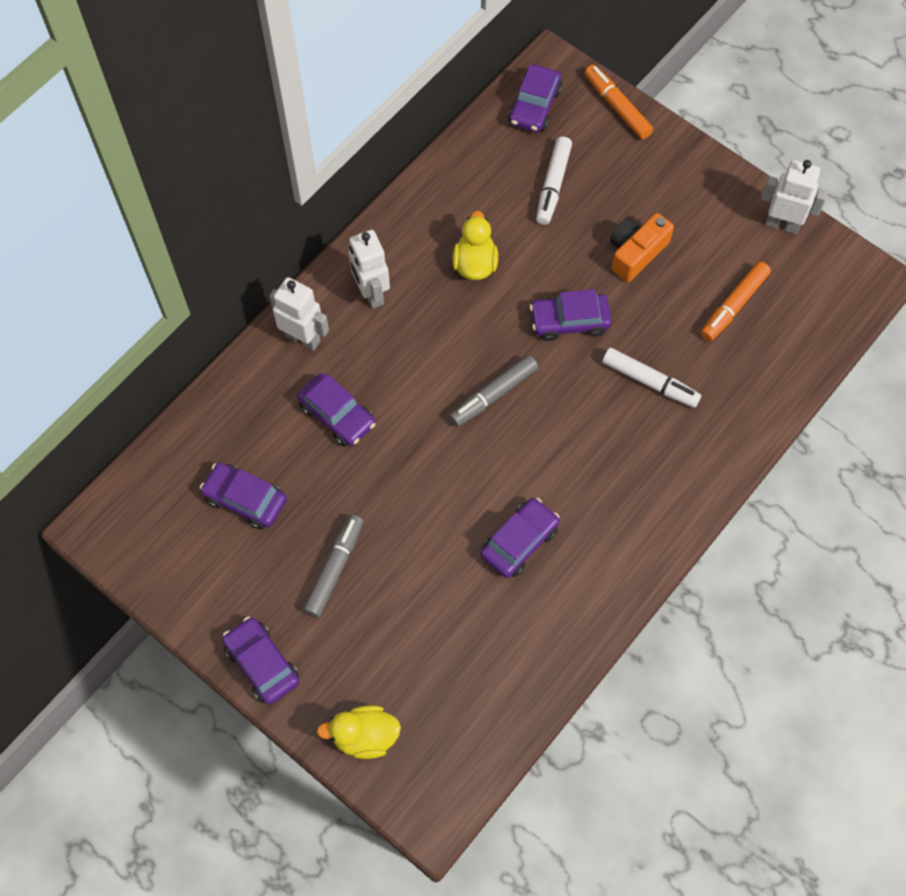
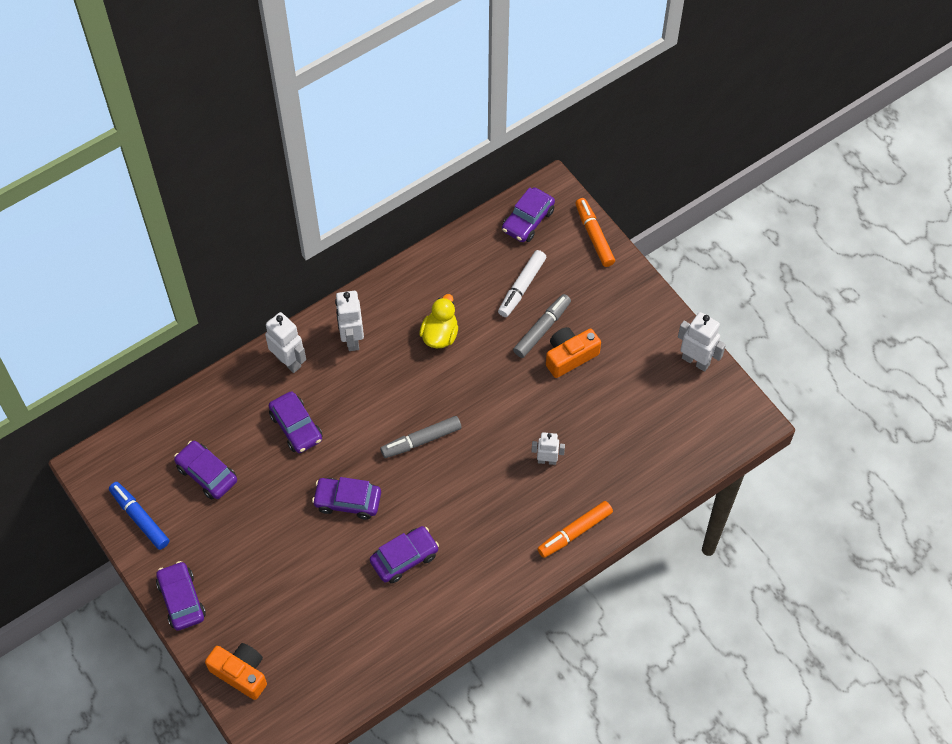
camera: 15 degrees right, 5 degrees down
grey marker [303,514,364,618] -> grey marker moved to [513,294,571,358]
yellow duck [317,705,401,759] -> orange camera [205,643,267,700]
purple car [530,289,611,341] -> purple car moved to [312,477,381,520]
white marker [602,348,701,408] -> white robot [532,432,565,465]
orange marker [701,261,771,341] -> orange marker moved to [537,501,613,558]
none -> blue marker [109,482,170,550]

